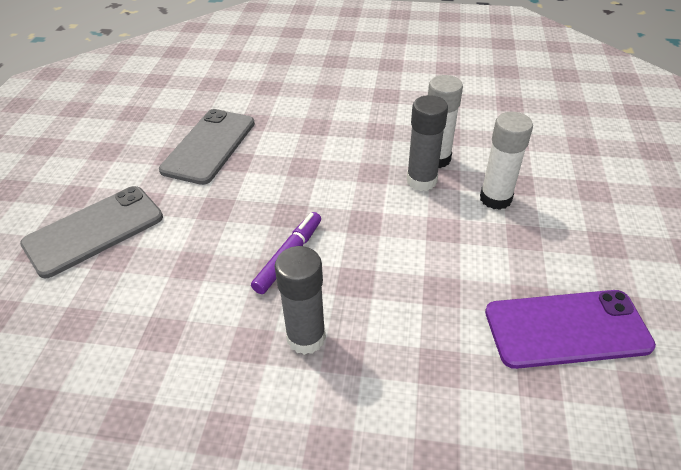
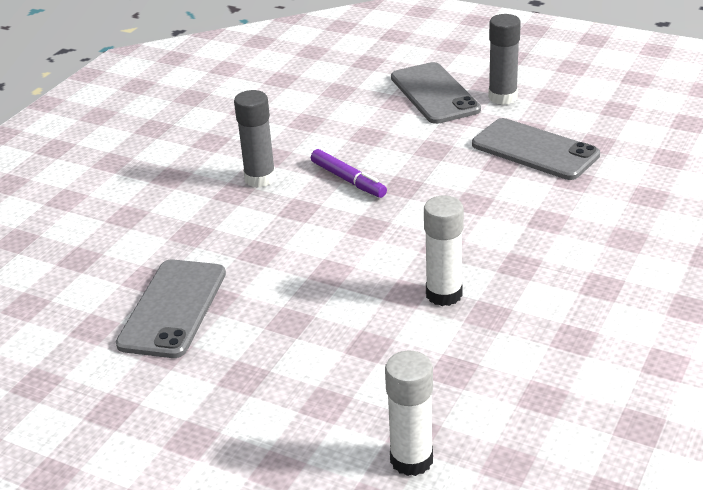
camera: 110 degrees right, 10 degrees down
grey glue stick [407,95,448,191] -> grey glue stick moved to [488,14,521,105]
white glue stick [480,112,533,210] -> white glue stick moved to [385,351,433,476]
purple phone [485,290,656,369] -> grey phone [116,259,226,358]

